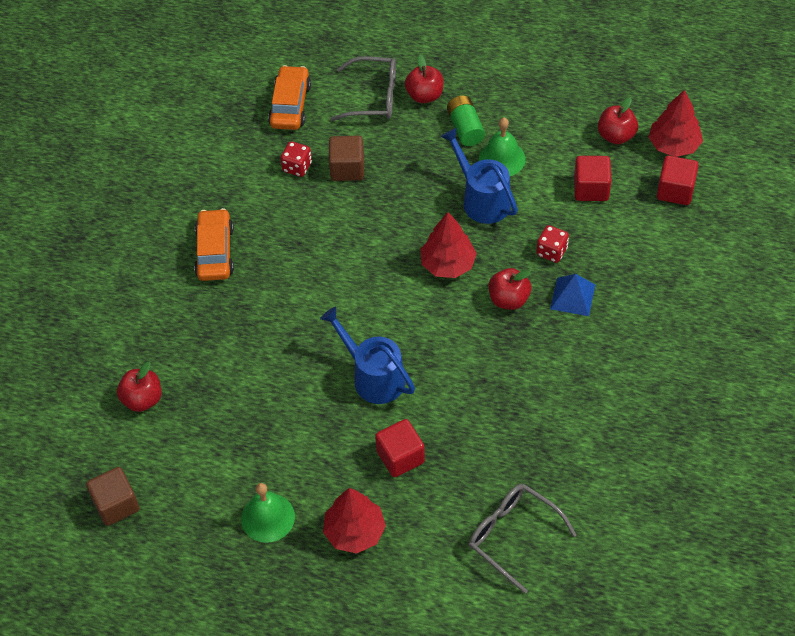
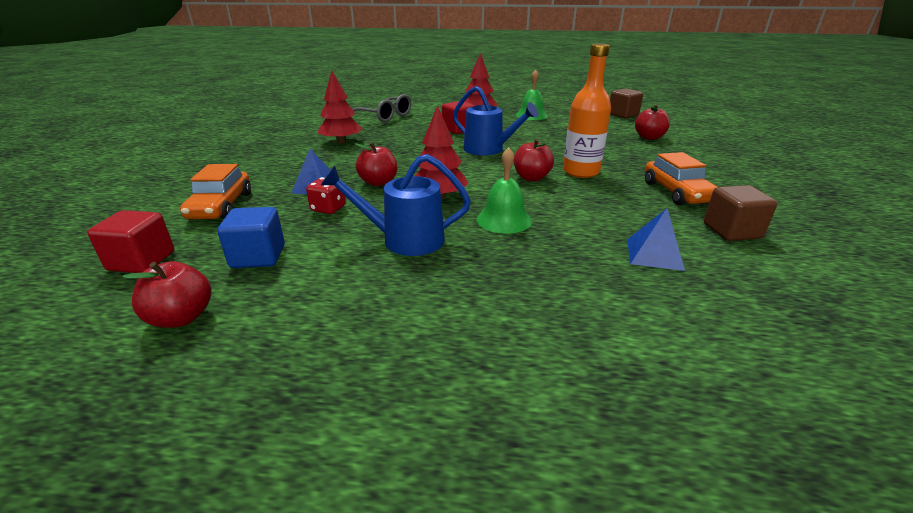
camera: 170 degrees right, 25 degrees down
orange car [268,65,311,130] -> orange car moved to [180,164,251,220]
red dice [280,141,312,177] -> blue pyramid [627,208,685,271]
brown cube [329,136,364,181] -> brown cube moved to [704,185,777,241]
grey glasses [330,56,396,121] -> none
red apple [405,55,444,103] -> red apple moved to [514,139,554,181]
blue watering can [441,128,518,224] -> blue watering can turned 135 degrees clockwise [321,154,471,256]
green battery [447,95,485,146] -> none
green bell [479,117,526,176] -> green bell moved to [476,147,532,234]
red cube [574,156,612,201] -> blue cube [217,207,285,268]
red tree [649,90,703,157] -> red tree moved to [318,71,363,144]
none -> orange bottle [563,43,611,178]

